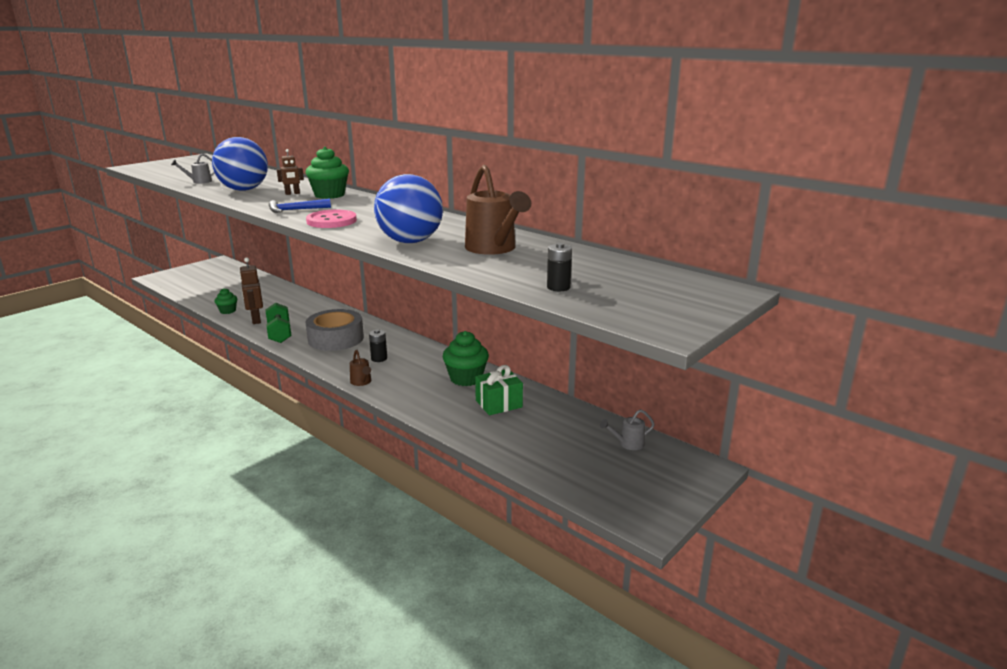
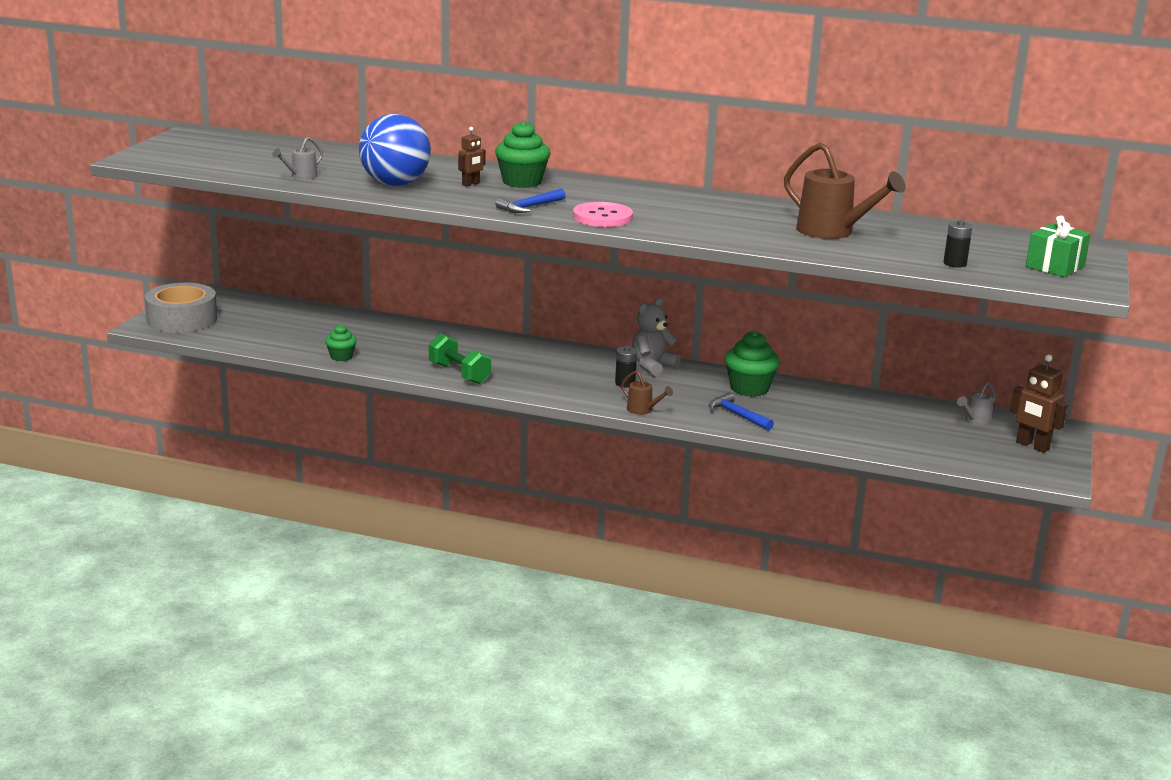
camera: 25 degrees left, 0 degrees up
brown robot [239,257,263,324] -> brown robot moved to [1010,354,1068,453]
grey tape [305,309,364,351] -> grey tape moved to [145,283,217,333]
blue ball [374,174,443,243] -> none
green gift [475,365,523,415] -> green gift moved to [1026,216,1091,277]
none -> grey teddy bear [632,298,681,376]
none -> blue hammer [708,392,774,431]

